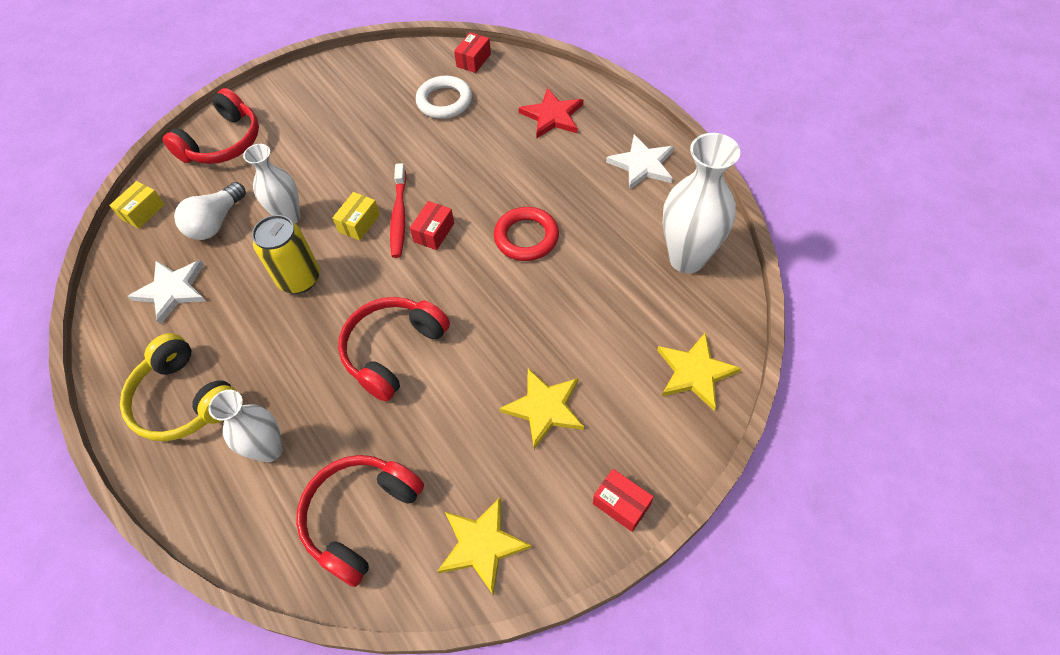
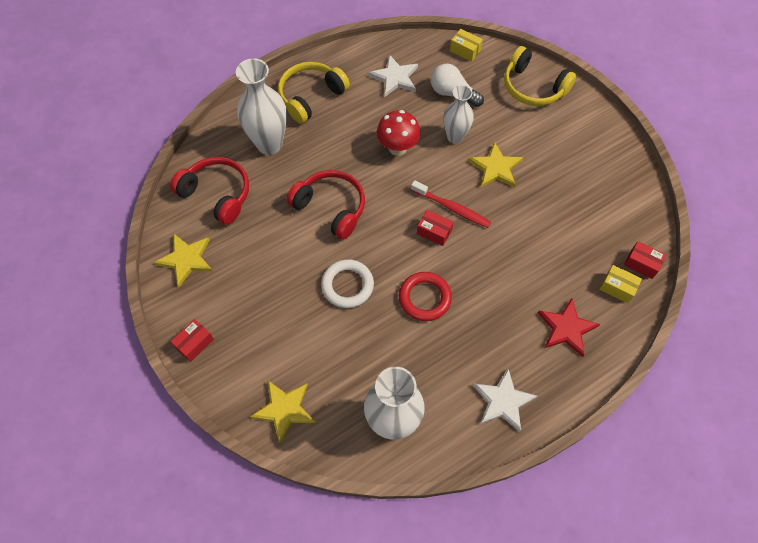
camera: 90 degrees right, 5 degrees up
red headphones [163,88,259,164] -> yellow headphones [504,46,576,106]
white vase [208,390,283,462] -> white vase [236,58,287,155], size x1.57
yellow can [252,215,320,294] -> red mushroom [377,110,420,156]
yellow box [332,192,380,240] -> yellow box moved to [600,265,642,303]
red toothbrush [390,163,406,258] -> red toothbrush turned 150 degrees counterclockwise [411,180,491,228]
white ring [416,76,472,119] -> white ring moved to [321,259,374,308]
yellow star [499,368,584,449] -> yellow star moved to [468,142,523,188]

